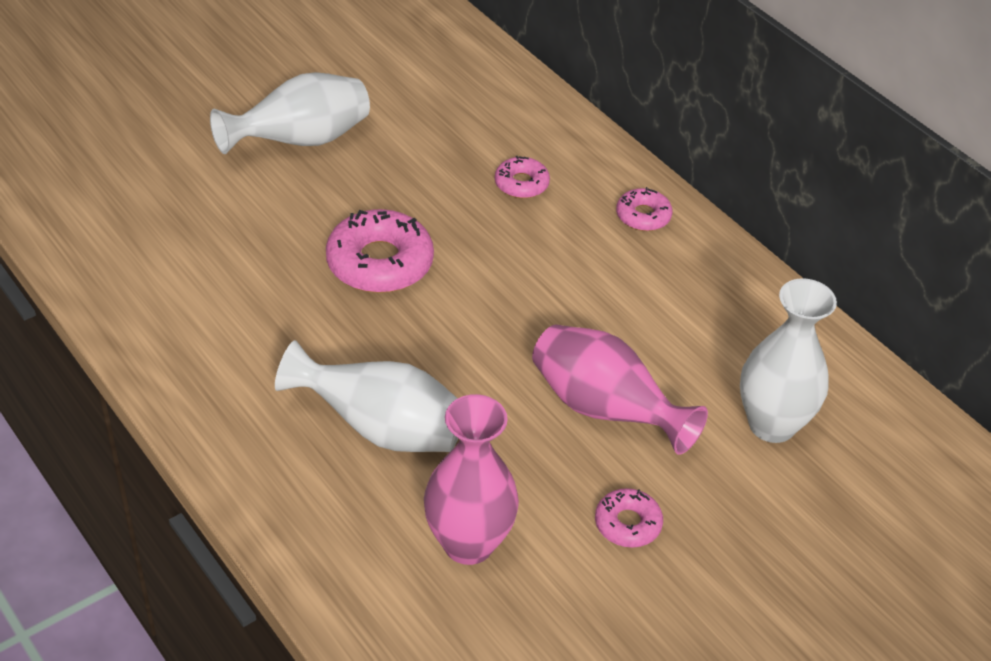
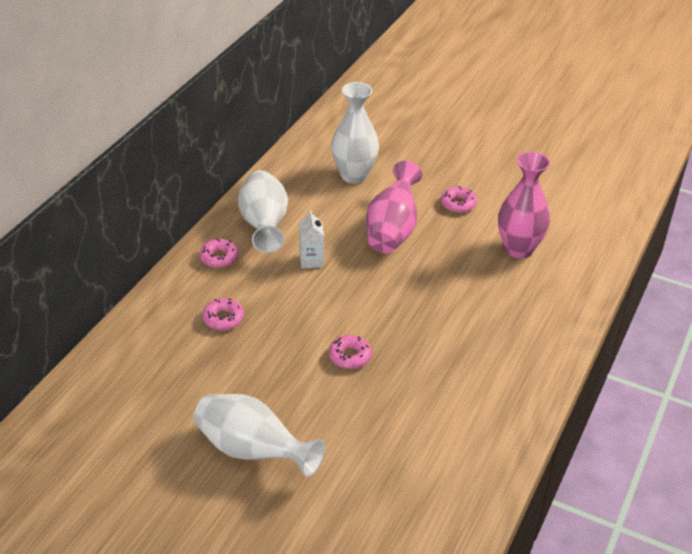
camera: 115 degrees left, 5 degrees down
white vase [275,340,458,452] -> white vase moved to [238,170,288,253]
pink donut [326,209,434,293] -> pink donut [329,335,372,369], size x0.55
none -> white carton [299,210,324,268]

